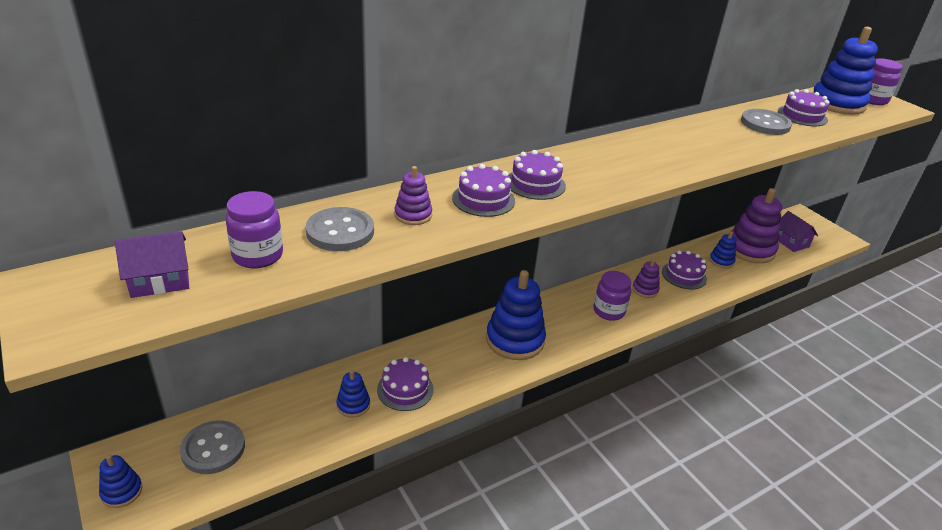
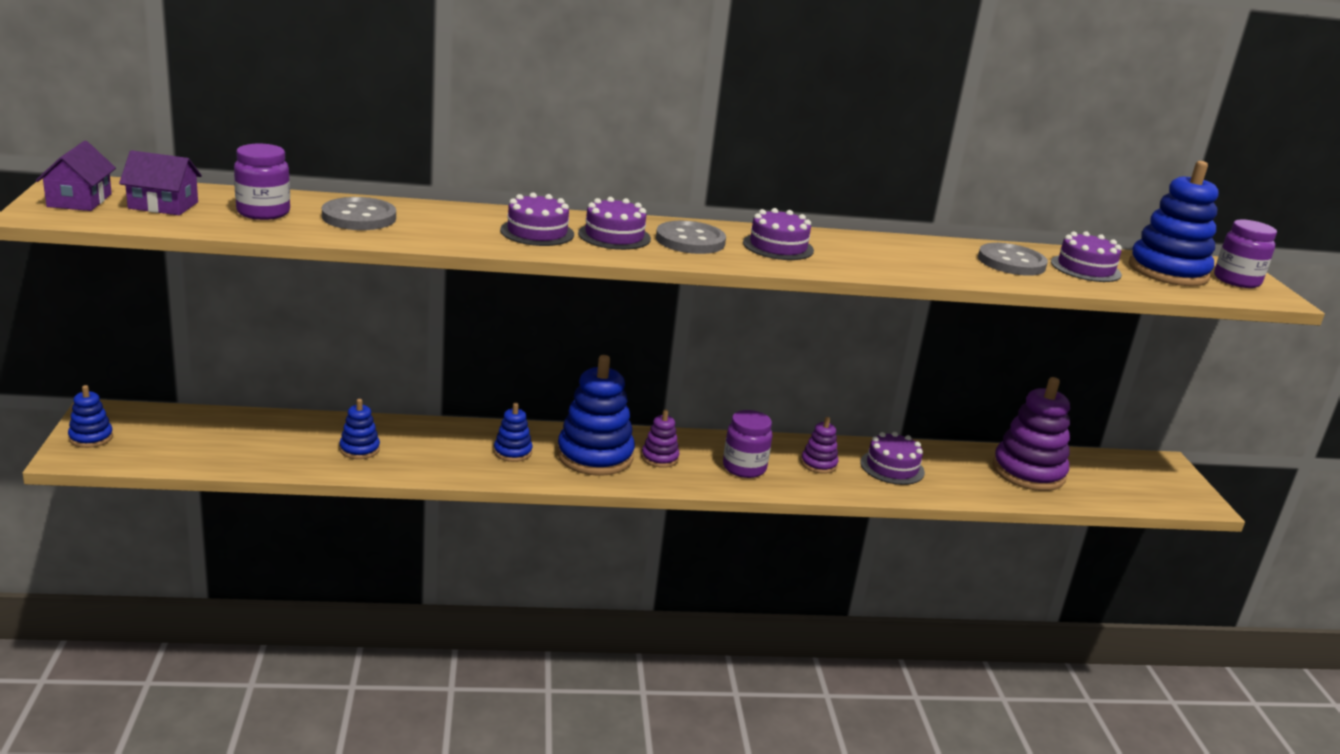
camera: 25 degrees right, 10 degrees down
grey button [180,420,245,474] -> grey button moved to [656,221,726,254]
purple cake [377,357,434,411] -> purple cake moved to [743,208,814,260]
purple stacking toy [395,166,432,225] -> purple stacking toy moved to [641,409,679,468]
blue stacking toy [709,231,737,268] -> blue stacking toy moved to [494,403,533,462]
purple house [778,211,818,252] -> purple house moved to [36,141,116,211]

